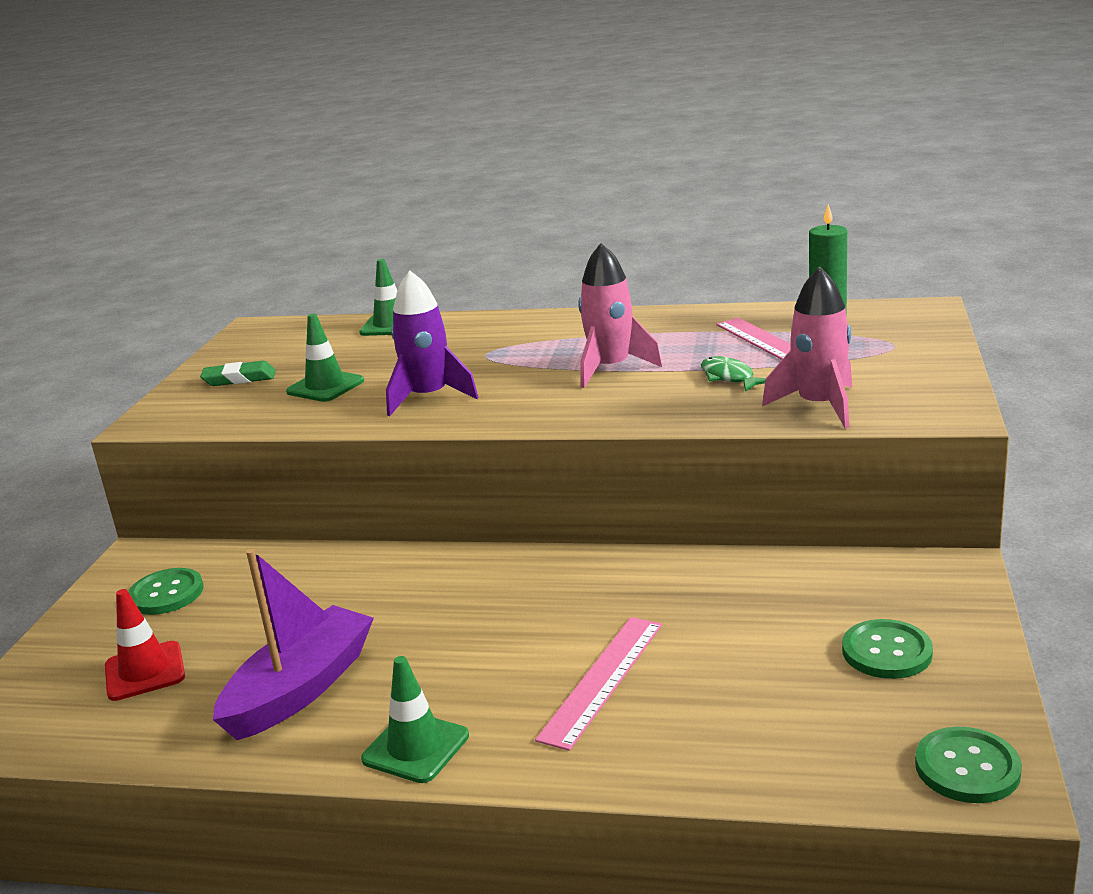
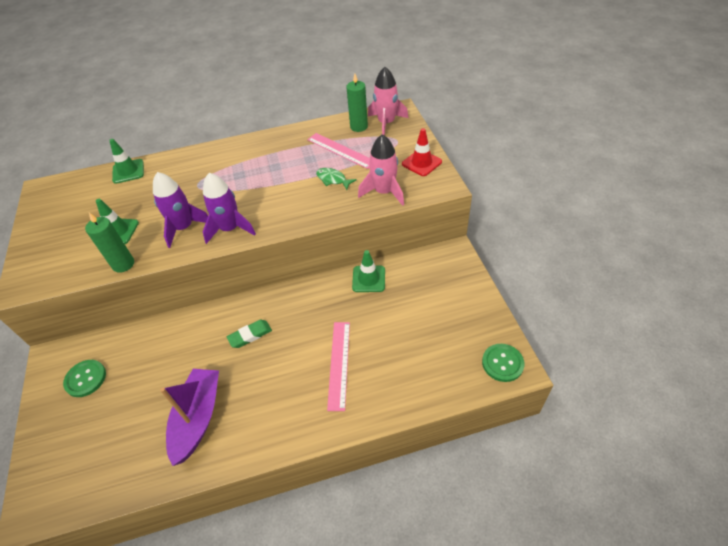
camera: 25 degrees left, 25 degrees up
red traffic cone [105,589,185,701] -> red traffic cone moved to [402,128,442,176]
green eraser [200,361,276,386] -> green eraser moved to [227,320,272,348]
green traffic cone [361,656,469,783] -> green traffic cone moved to [352,250,385,292]
pink rocket [579,243,662,388] -> pink rocket moved to [368,67,408,136]
green button [842,619,933,679] -> none
none -> green candle [85,213,134,273]
none -> purple rocket [203,173,256,244]

